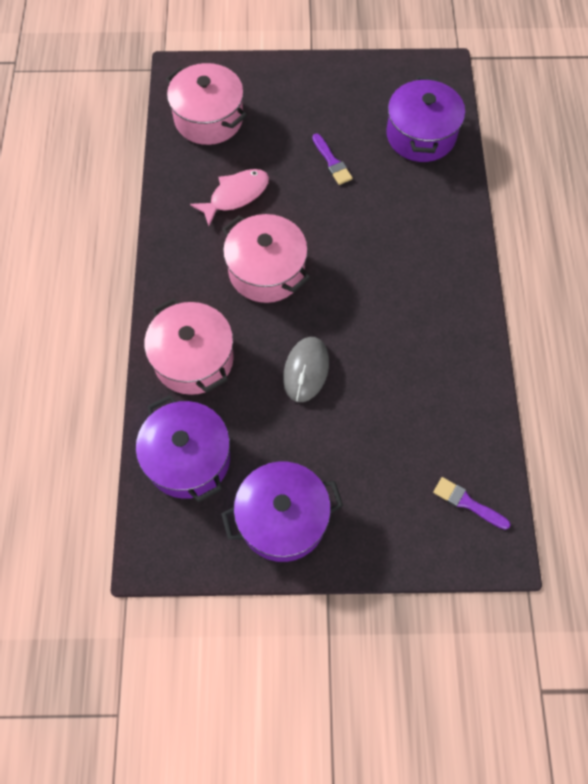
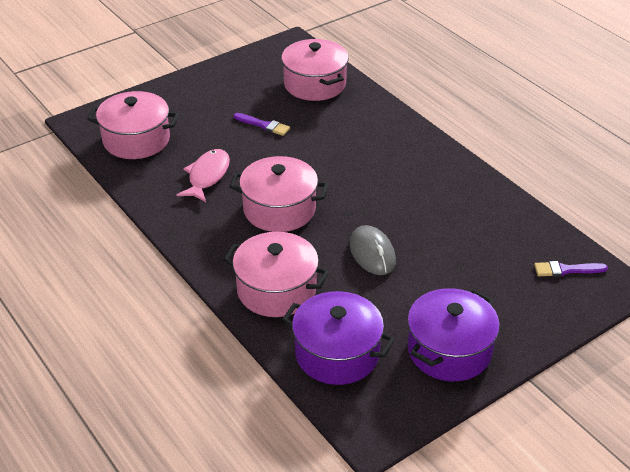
camera: 35 degrees left, 25 degrees down
purple pot [386,77,465,162] -> pink pot [281,39,349,101]

